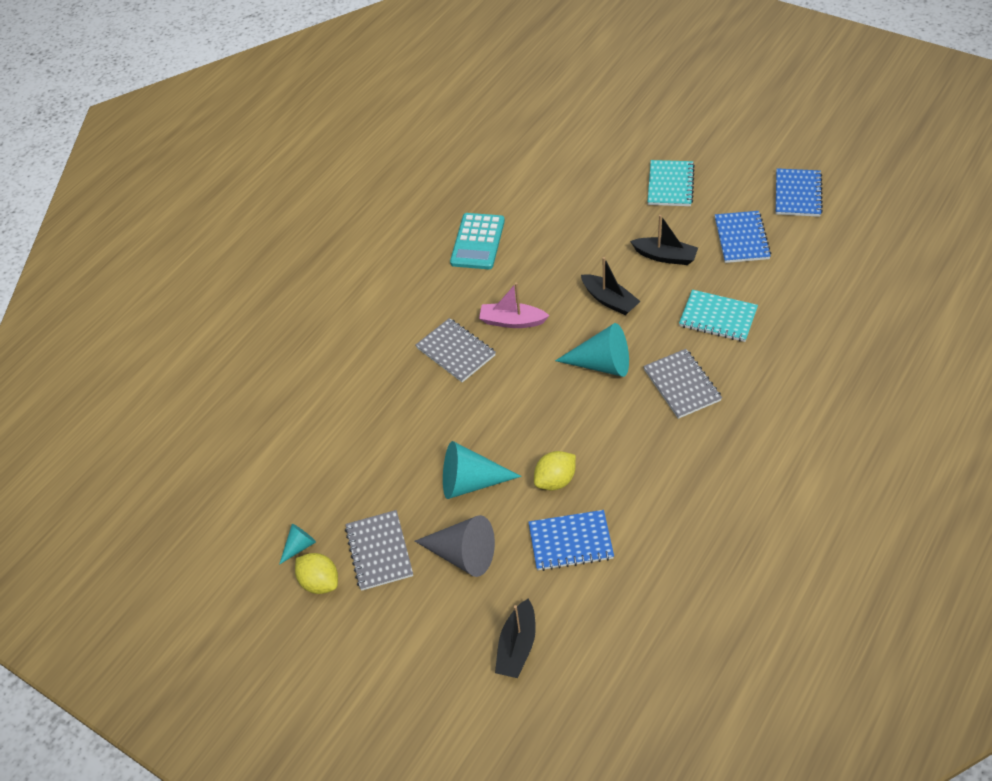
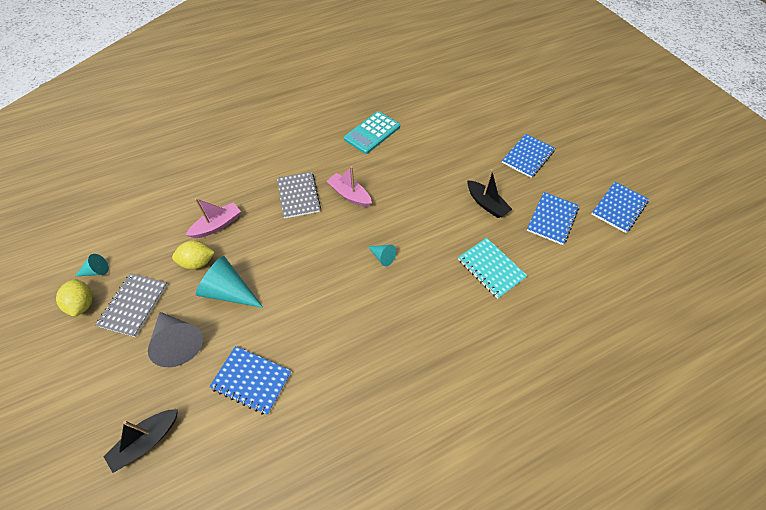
camera: 25 degrees right, 5 degrees up
yellow lemon [534,451,576,490] -> yellow lemon moved to [172,241,215,269]
turquoise cone [555,323,629,377] -> turquoise cone [368,245,396,266], size x0.52
black boat [581,257,640,315] -> none
grey notebook [643,349,722,419] -> none
turquoise notebook [647,160,695,206] -> blue notebook [502,134,555,178]
none -> pink boat [186,198,241,238]

